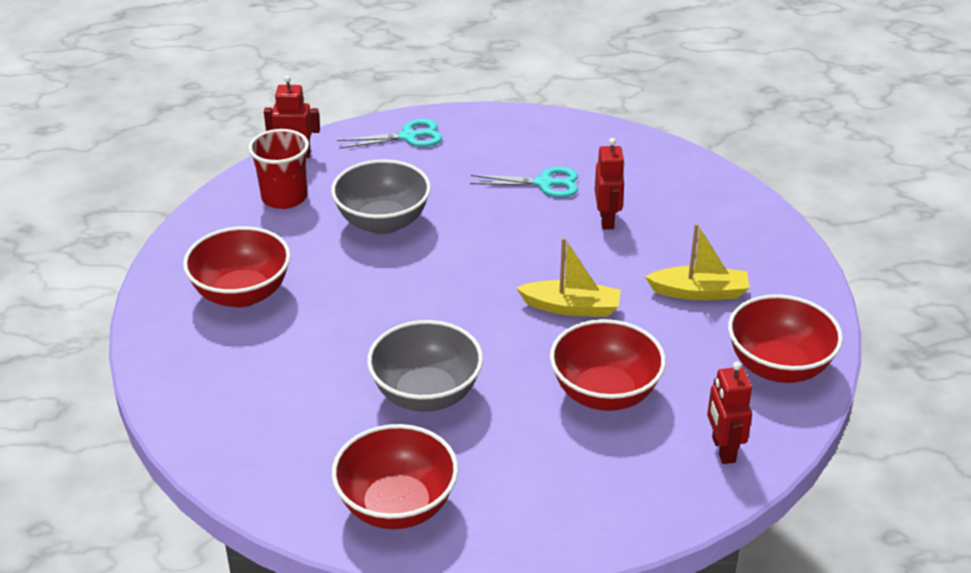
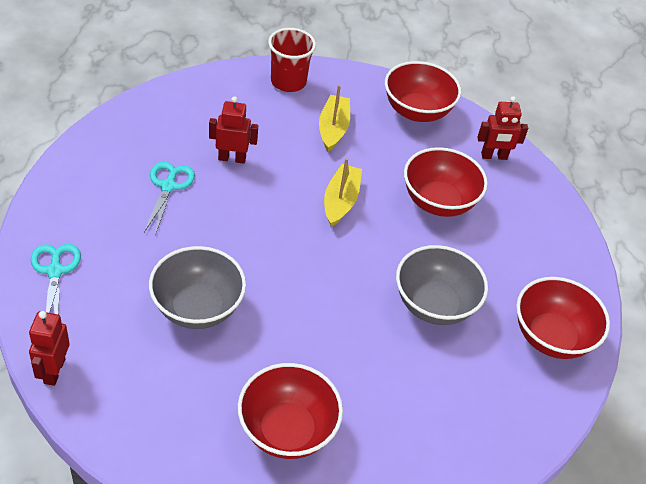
camera: 90 degrees left, 10 degrees up
red cup [248,129,309,209] -> red cup moved to [268,28,316,92]

